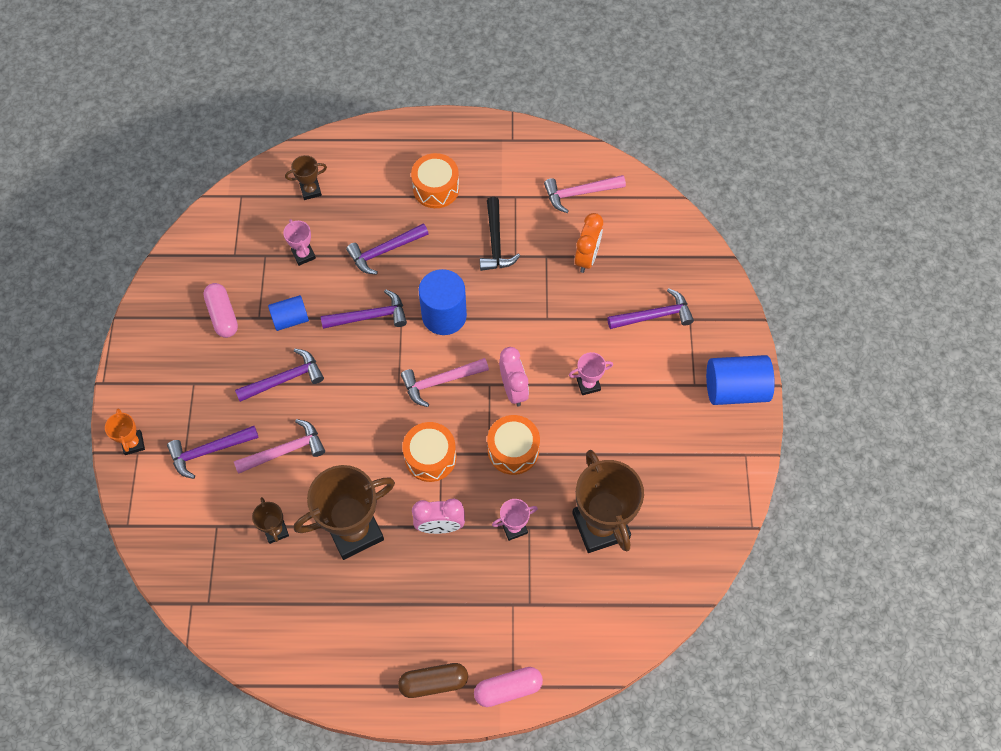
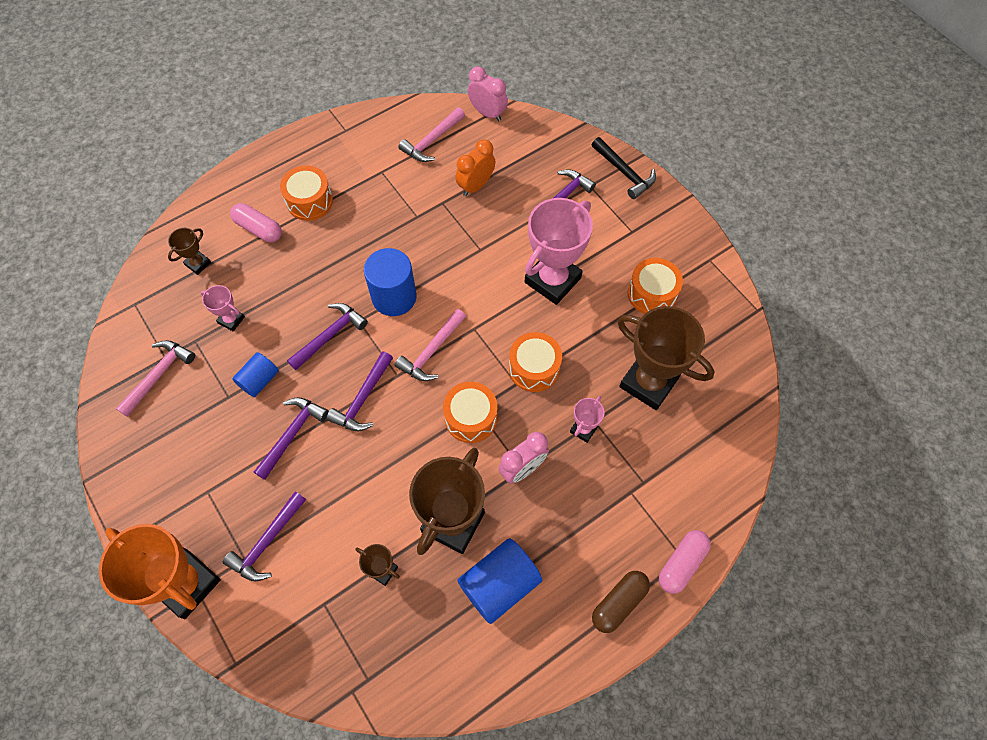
camera: 35 degrees left, 0 degrees up
orange trophy [105,408,145,455] -> orange trophy [99,524,221,619], size x2.17
pink capsule [203,283,238,338] -> pink capsule moved to [230,203,282,242]
pink hammer [234,419,325,474] -> pink hammer moved to [116,340,195,417]
purple hammer [346,223,429,275] -> purple hammer moved to [326,351,393,431]
black hammer [480,197,520,271] -> black hammer moved to [592,137,656,199]
pink clock [499,347,529,407] -> pink clock moved to [468,67,508,121]
pink trophy [569,352,613,395] -> pink trophy [525,198,593,305], size x2.17
orange clock [575,213,603,273] -> orange clock turned 120 degrees counterclockwise [455,139,495,196]
blue cylinder [706,355,775,405] -> blue cylinder moved to [458,538,542,624]
none -> orange drum [628,258,683,314]

